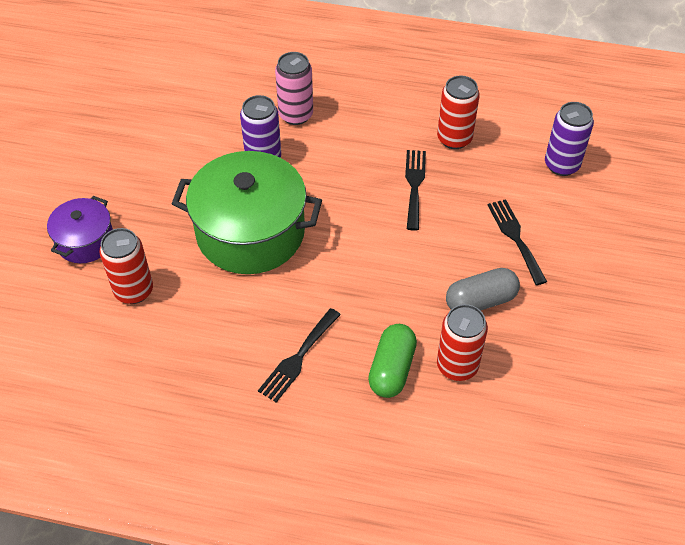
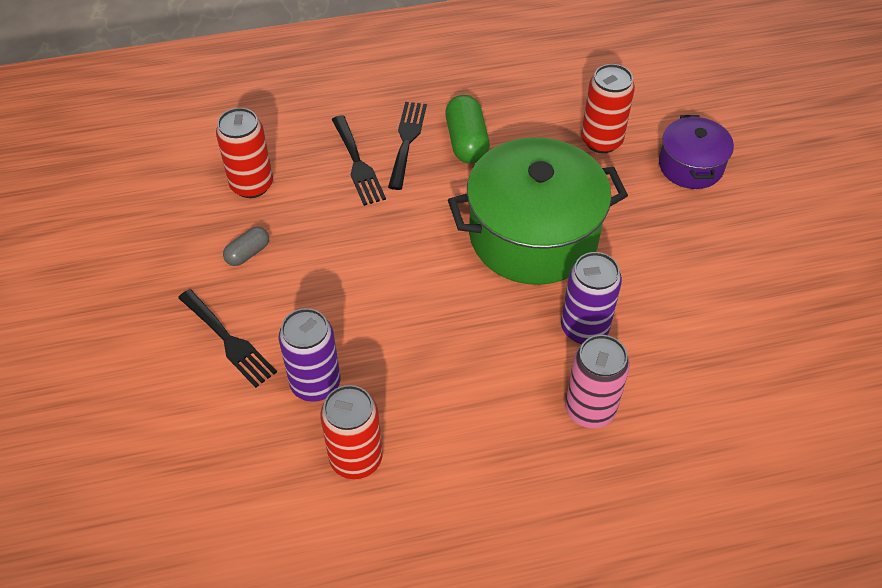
camera: 155 degrees right, 0 degrees up
green capsule [368,324,417,398] -> green capsule moved to [445,95,490,164]
black fork [405,150,426,231] -> black fork moved to [331,115,386,206]
grey capsule [446,268,520,310] -> grey capsule [223,227,269,266], size x0.59
purple can [545,102,594,176] -> purple can moved to [279,308,340,402]

